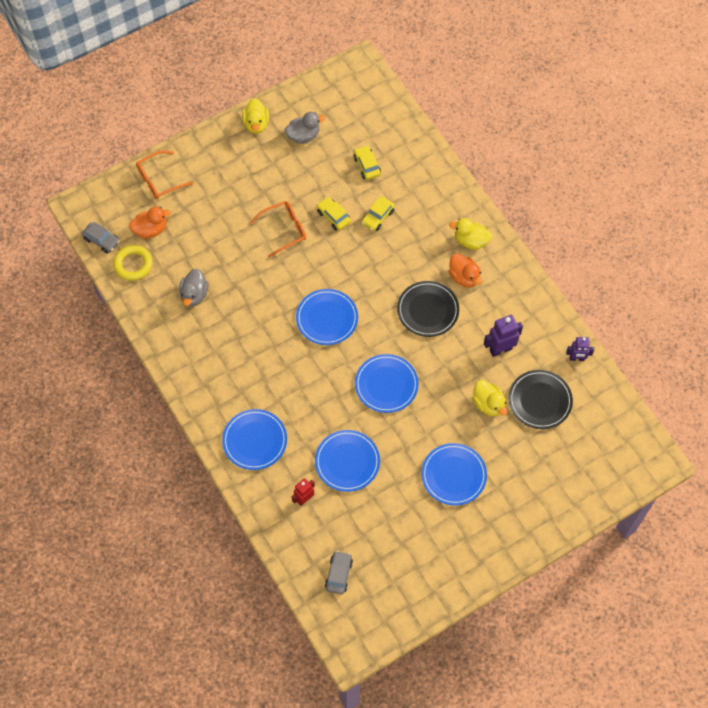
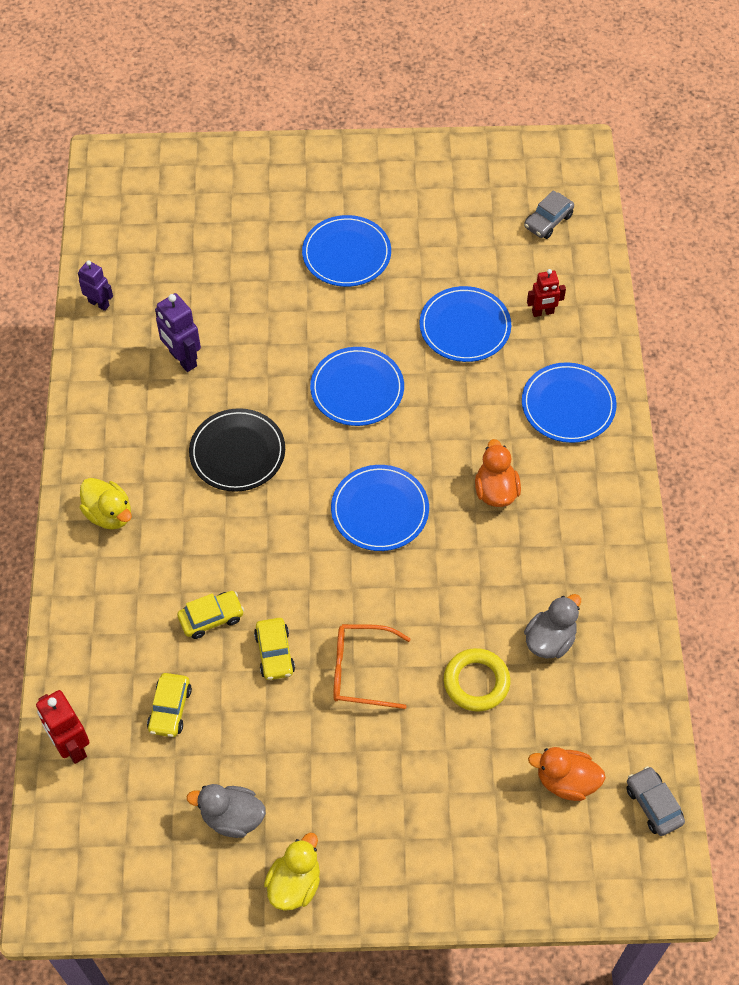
camera: 150 degrees left, 5 degrees down
yellow ring [113,245,153,281] -> yellow ring moved to [444,648,510,712]
orange glasses [136,150,194,199] -> none
orange duck [448,253,482,288] -> orange duck moved to [475,439,521,507]
yellow duck [472,380,507,416] -> none
purple robot [484,315,523,357] -> purple robot turned 45 degrees clockwise [155,293,201,372]
black plate [509,370,573,429] -> none
none -> red robot [36,690,89,764]

